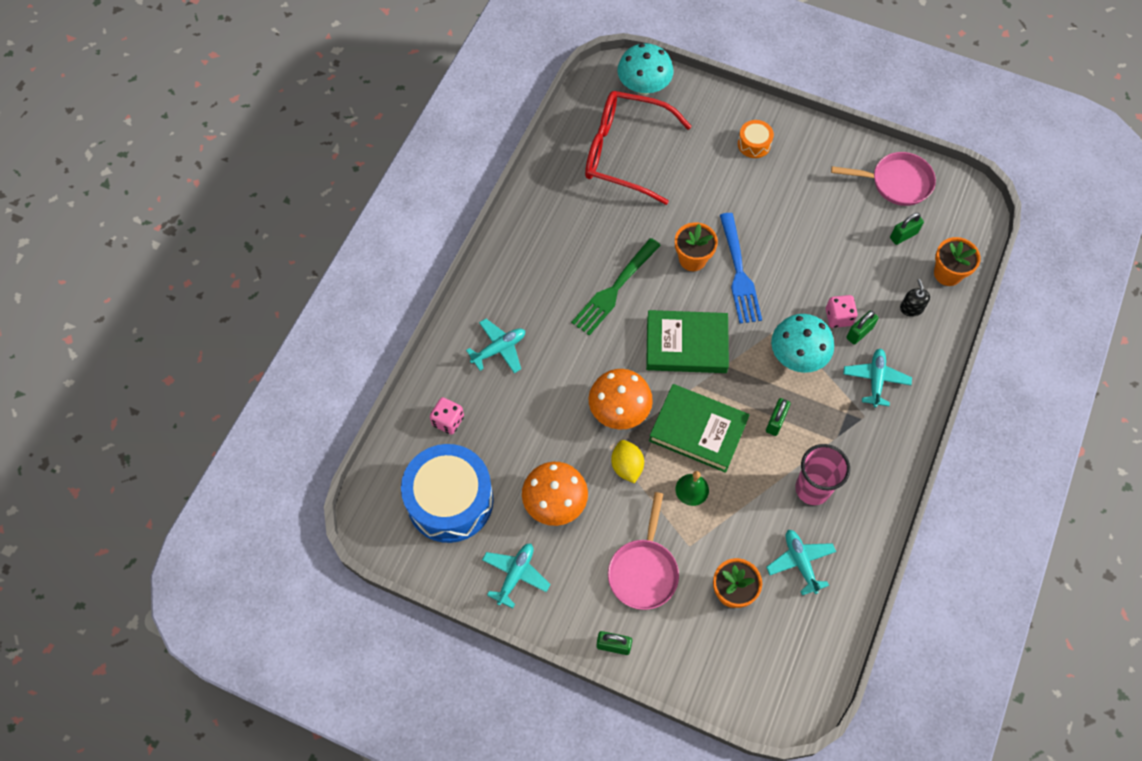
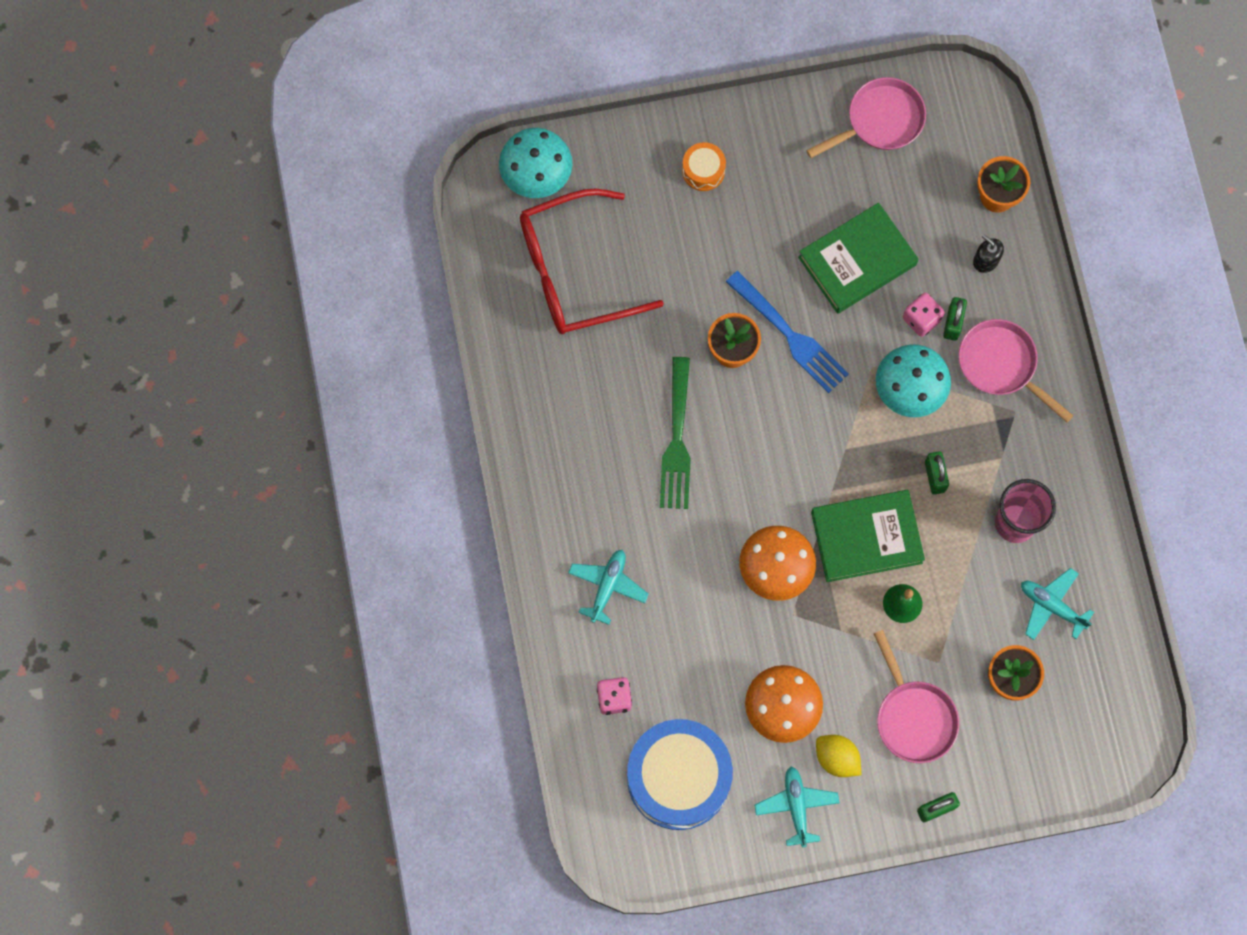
camera: 35 degrees left, 10 degrees up
yellow lemon [611,440,644,483] -> yellow lemon moved to [816,735,861,777]
green book [646,310,729,373] -> green book moved to [798,203,918,314]
turquoise plane [843,349,912,408] -> pink pan [959,319,1074,422]
green padlock [890,213,924,245] -> none

